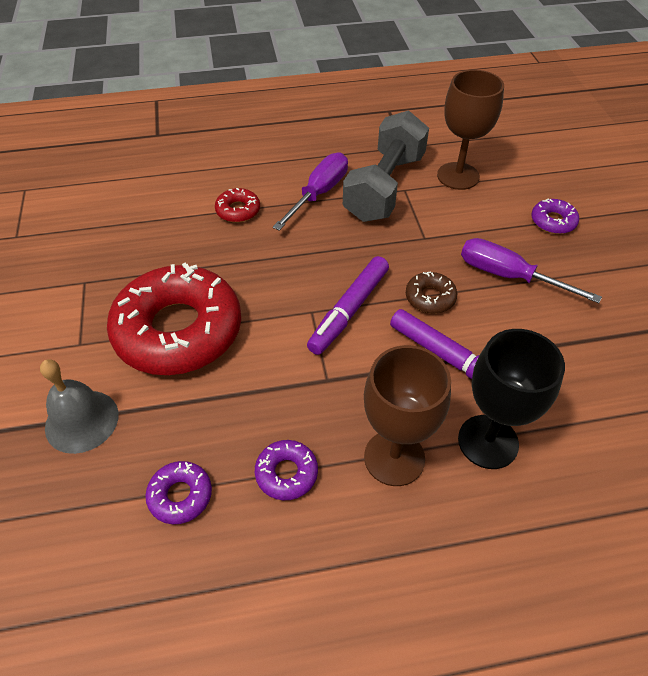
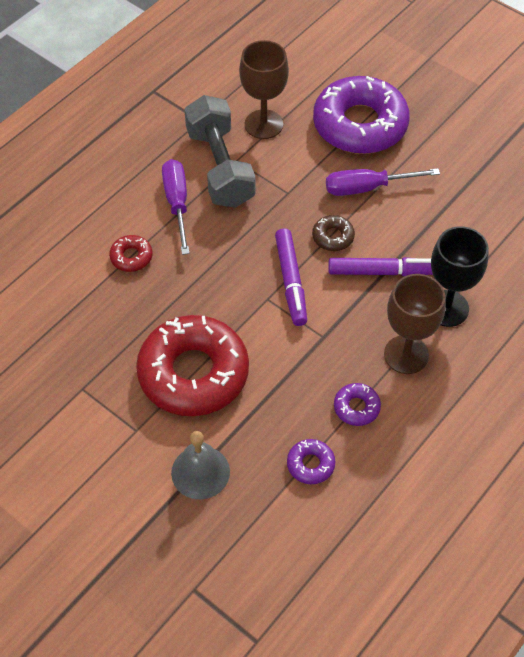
camera: 40 degrees left, 5 degrees up
purple donut [531,199,579,234] -> purple donut [313,76,410,154], size x2.42

